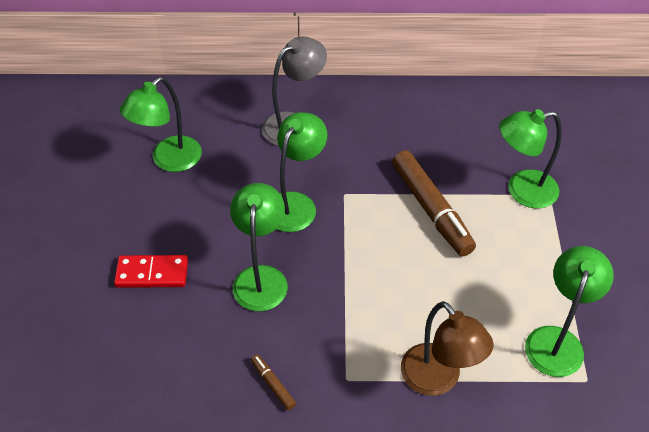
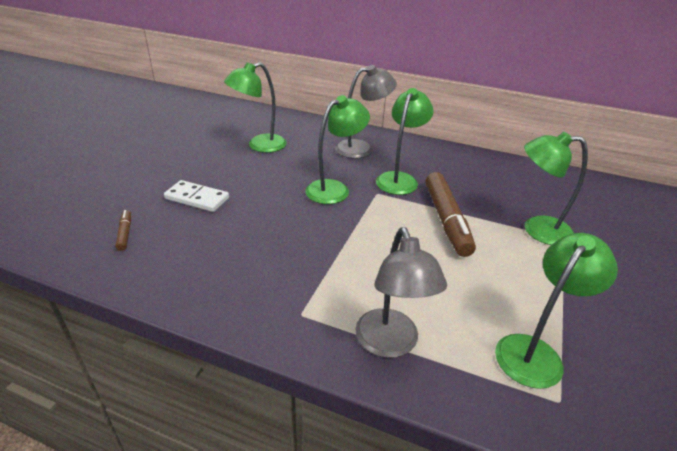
camera: 20 degrees right, 15 degrees down
red domino [114,255,188,288] -> white domino [164,180,229,212]
green lamp [230,183,288,311] -> green lamp moved to [376,88,433,195]
brown marker [251,354,296,410] -> brown marker moved to [116,210,131,251]
brown lamp [401,301,494,396] -> grey lamp [355,227,447,358]

